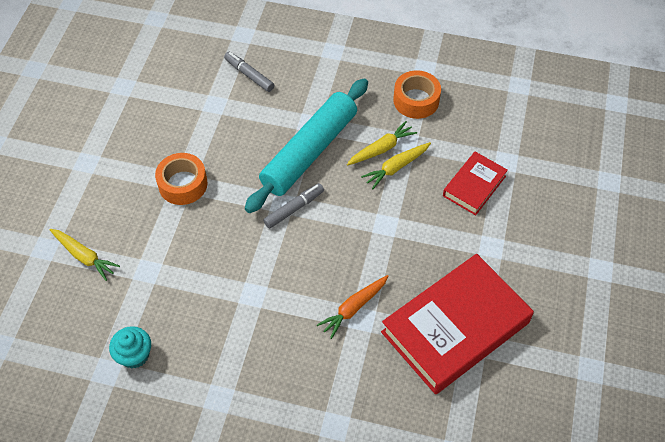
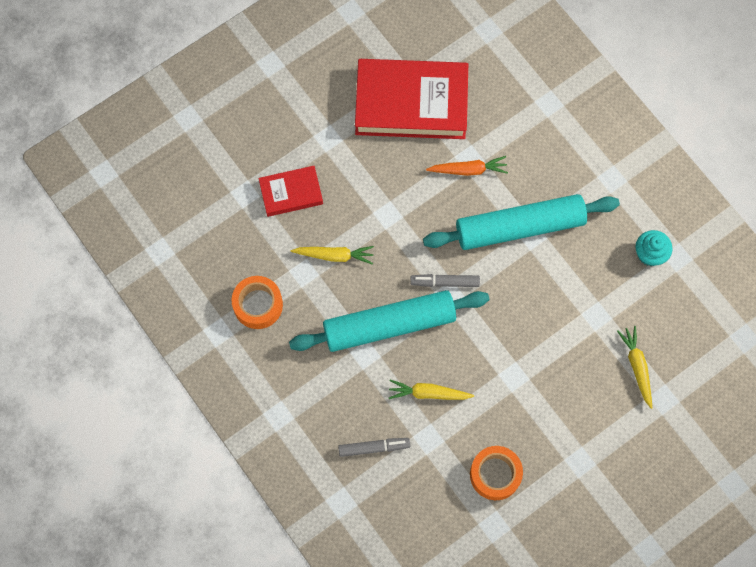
camera: 140 degrees left, 15 degrees up
orange tape [155,153,208,205] -> orange tape moved to [470,446,523,500]
grey marker [224,52,274,92] -> grey marker turned 90 degrees counterclockwise [338,438,410,457]
yellow carrot [347,121,417,166] -> yellow carrot moved to [389,380,474,400]
none -> turquoise rolling pin [423,194,620,250]

